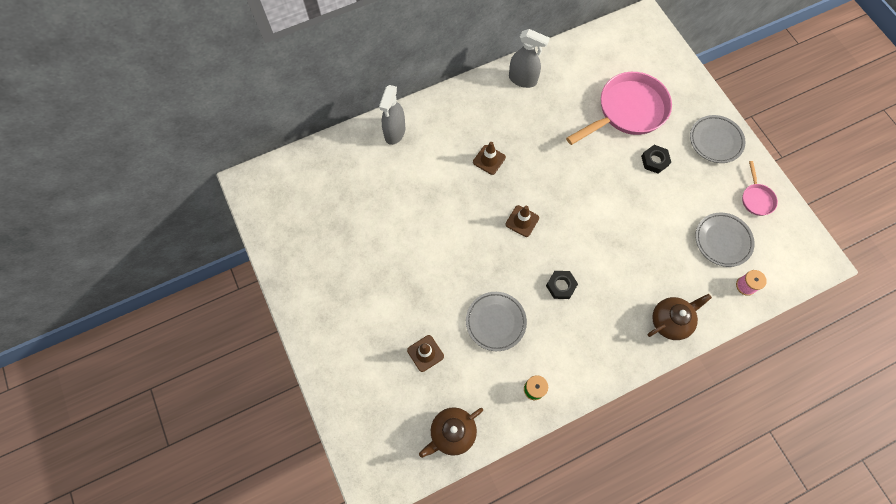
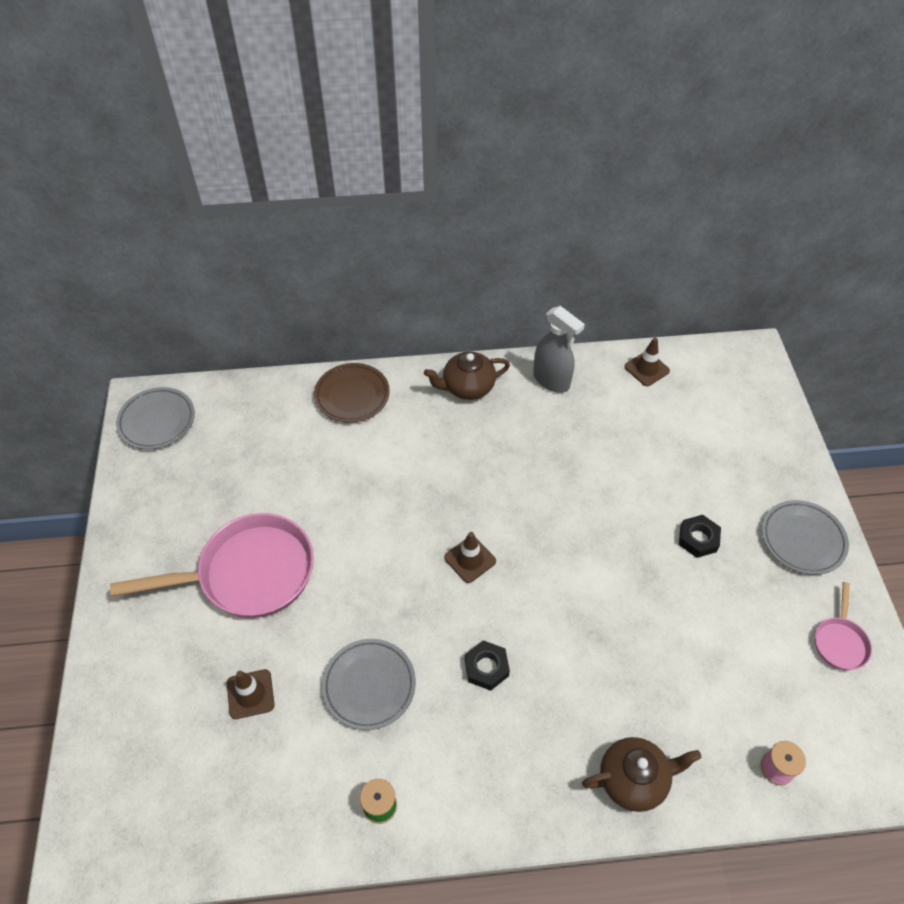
camera: 20 degrees right, 15 degrees down
grey spray bottle [379,85,406,145] -> brown plate [314,363,390,423]
brown teapot [419,407,483,458] -> brown teapot moved to [424,351,510,400]
brown traffic cone [473,142,506,175] -> brown traffic cone moved to [625,338,670,386]
pink pan [566,72,672,145] -> pink pan moved to [110,513,314,618]
grey plate [695,213,755,267] -> grey plate moved to [116,387,195,449]

